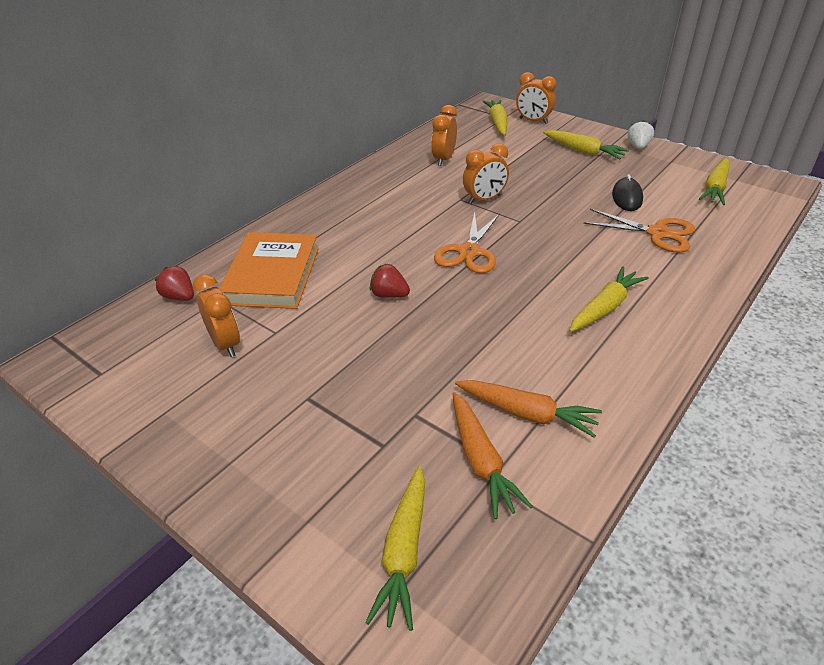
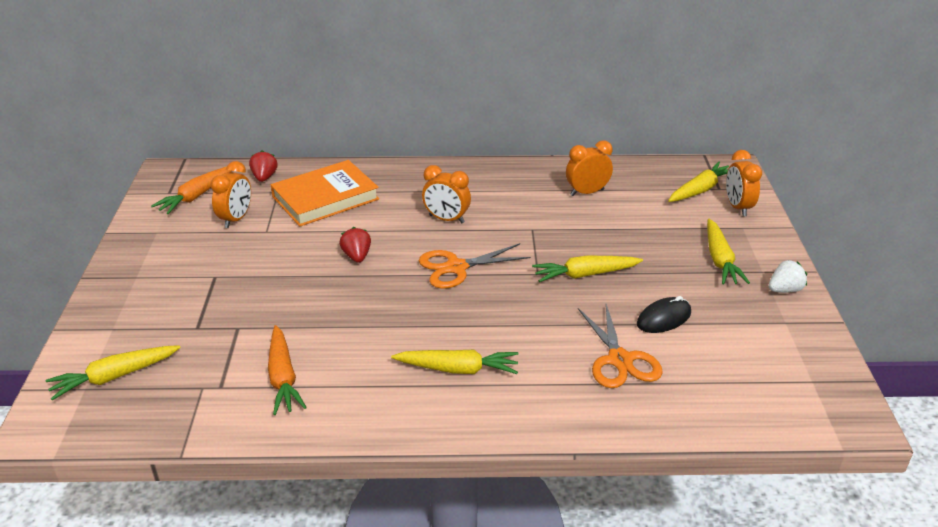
camera: 50 degrees right, 5 degrees down
orange carrot [452,392,533,519] -> orange carrot moved to [151,167,231,214]
orange clock [463,143,509,204] -> orange clock moved to [422,165,471,223]
yellow carrot [699,158,730,205] -> yellow carrot moved to [532,256,643,282]

